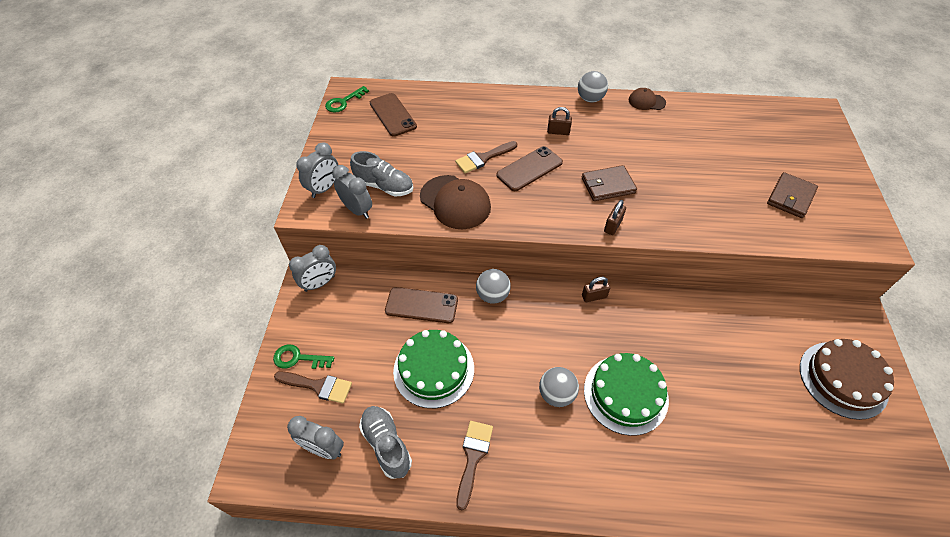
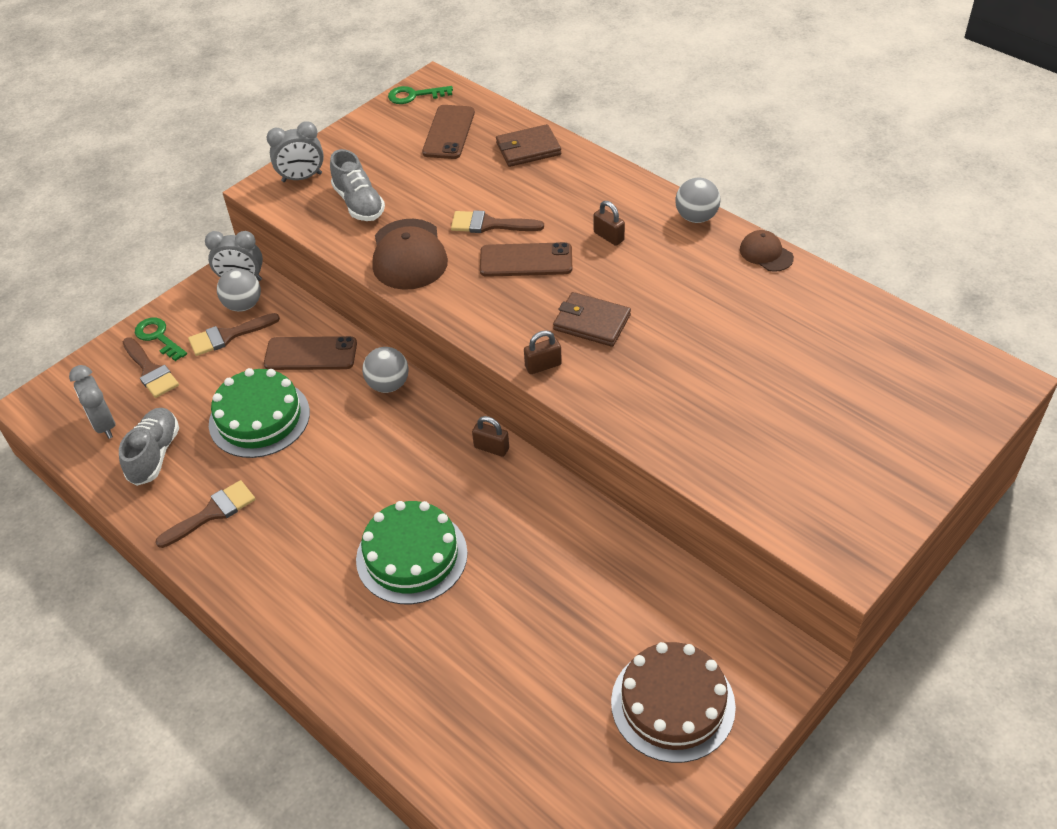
camera: 40 degrees right, 5 degrees down
grey clock [332,165,372,219] -> none
brown phone [385,287,458,323] -> brown phone turned 45 degrees counterclockwise [264,336,357,370]
grey ball [539,367,579,407] -> grey ball moved to [217,268,261,312]
brown wallet [767,172,818,218] -> brown wallet moved to [496,124,561,167]
none -> brown brush [188,313,280,356]

